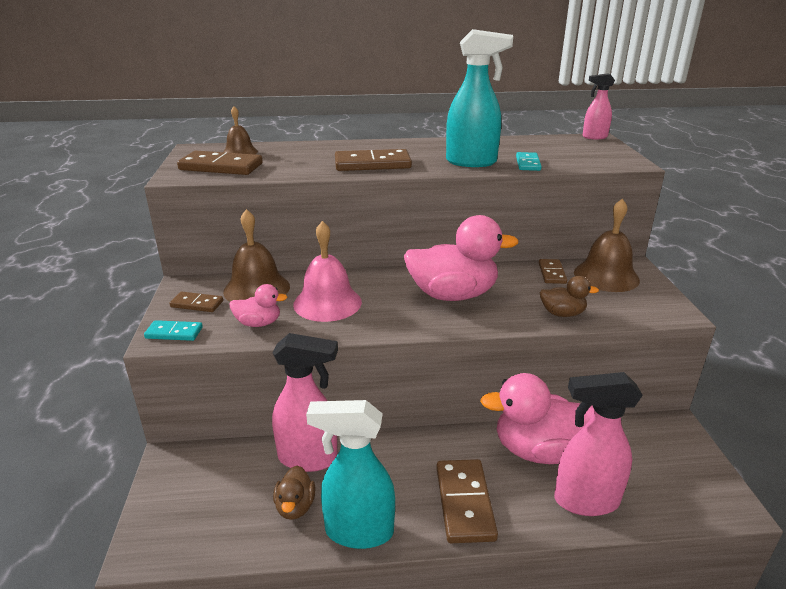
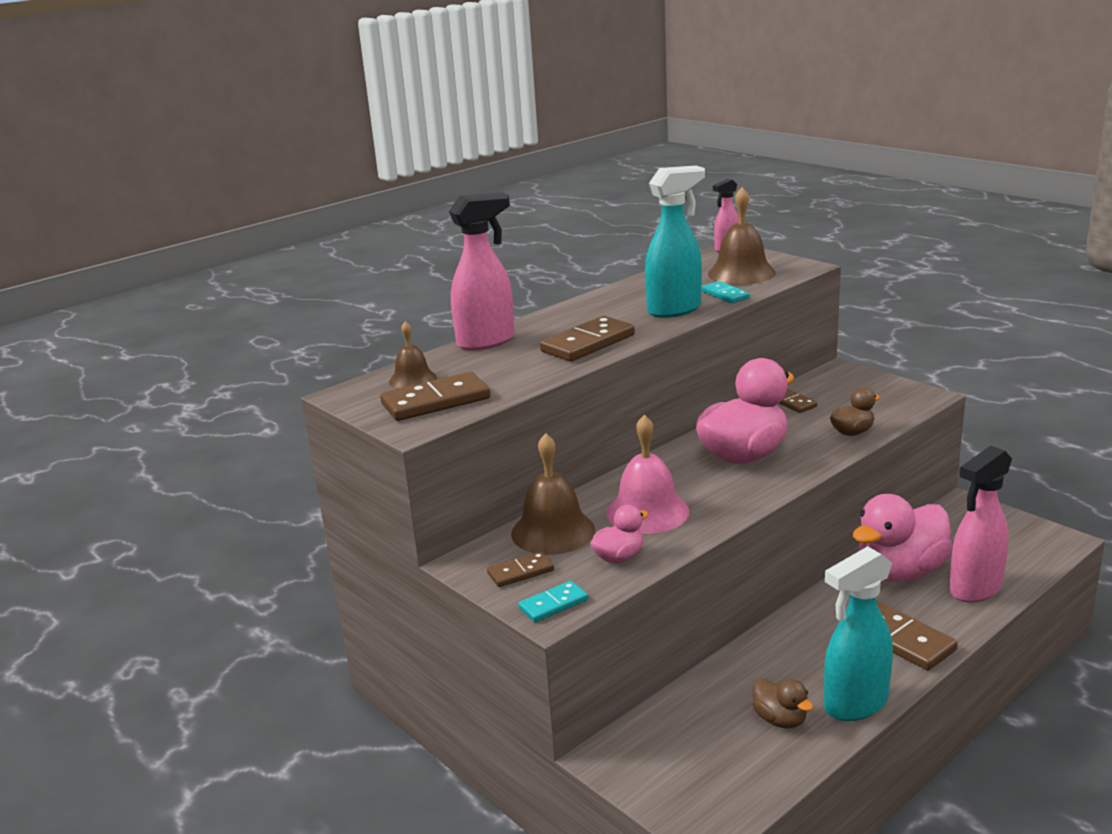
camera: 35 degrees left, 5 degrees down
pink spray bottle [272,333,338,472] -> pink spray bottle moved to [449,192,514,350]
brown bell [574,198,640,292] -> brown bell moved to [708,187,776,285]

